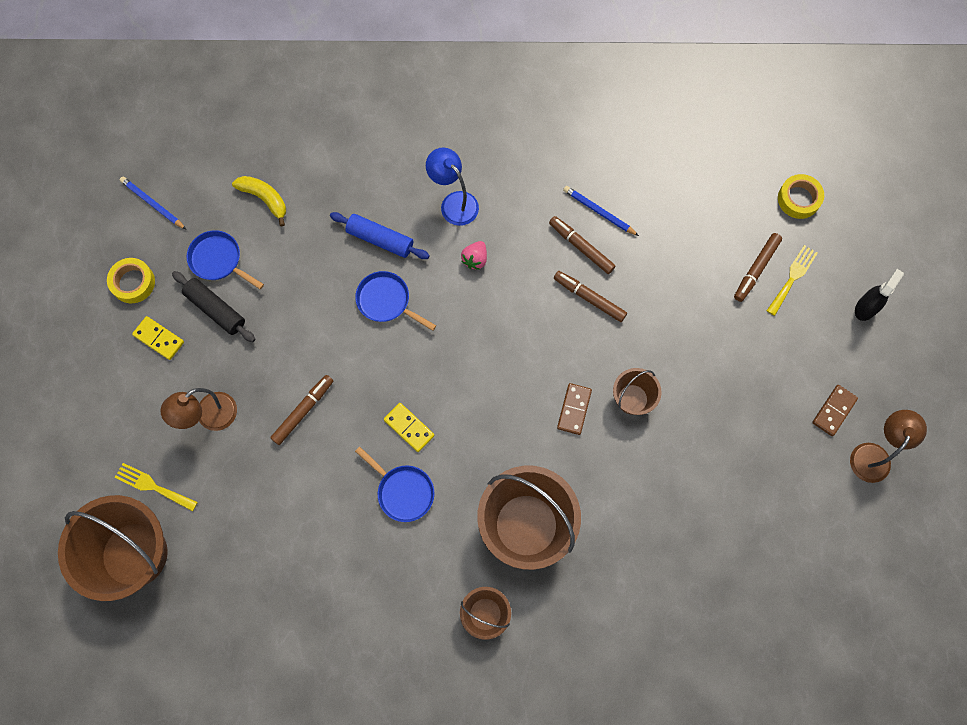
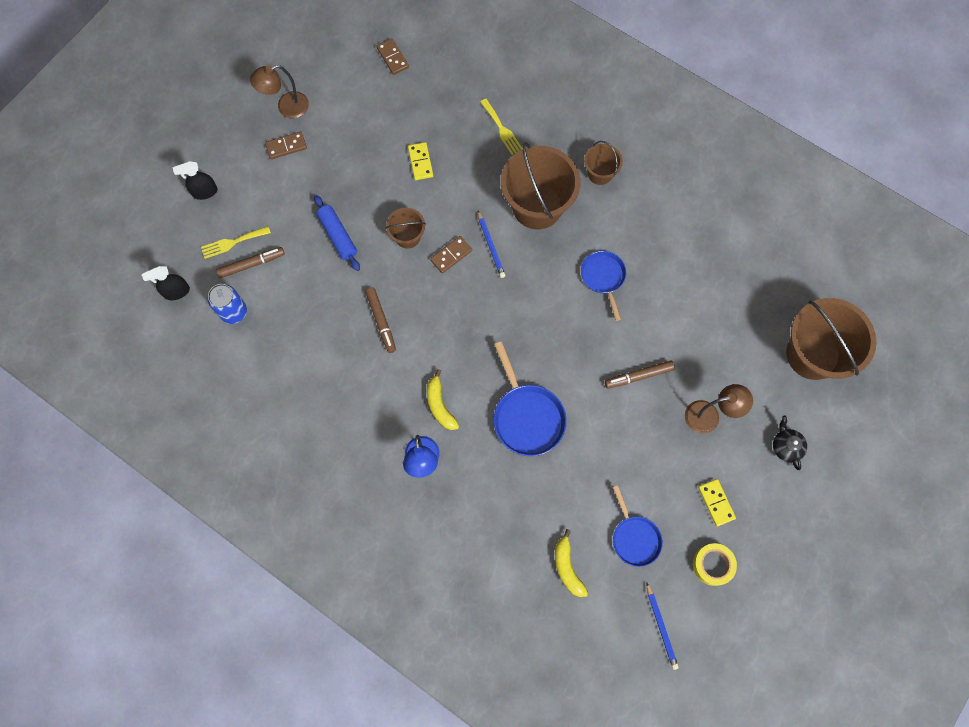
camera: 145 degrees left, 0 degrees up
yellow fork [115,463,198,511] -> yellow fork moved to [480,99,522,155]
black rolling pin [172,271,255,342] -> none
blue rolling pin [330,212,430,259] -> blue rolling pin moved to [314,195,360,271]
blue pan [355,271,436,331] -> blue pan [494,341,567,456], size x1.52
yellow domino [384,403,434,452] -> yellow domino moved to [408,142,433,180]
pink strawberry [461,241,487,270] -> yellow banana [427,369,459,430]
brown marker [549,216,615,274] -> none
blue pencil [563,186,639,236] -> blue pencil moved to [478,211,505,278]
yellow tape [778,174,824,219] -> black spray bottle [142,266,190,300]
none -> blue can [208,284,247,324]
none -> brown domino [376,38,409,75]
none -> black teapot [773,415,807,470]

